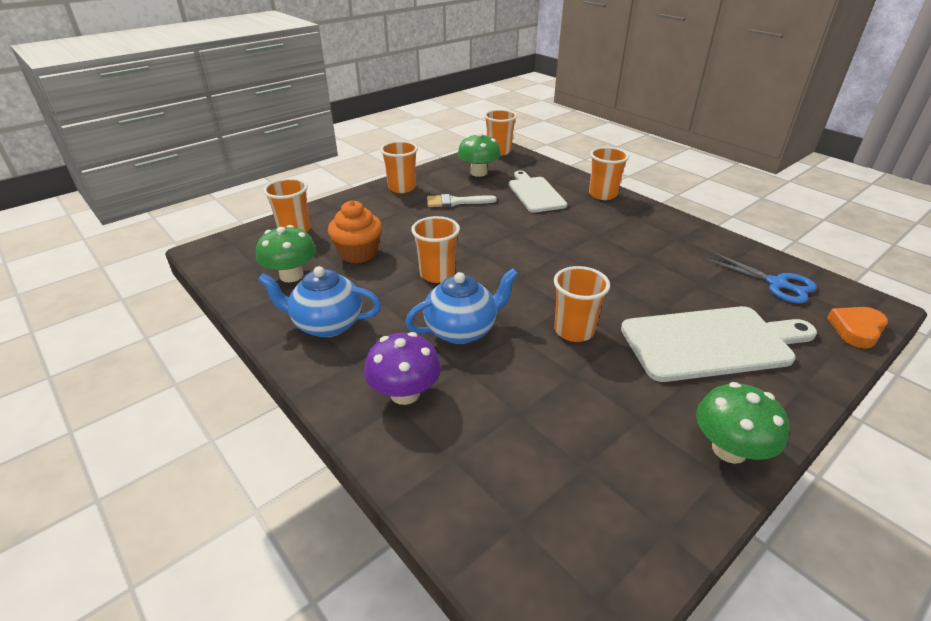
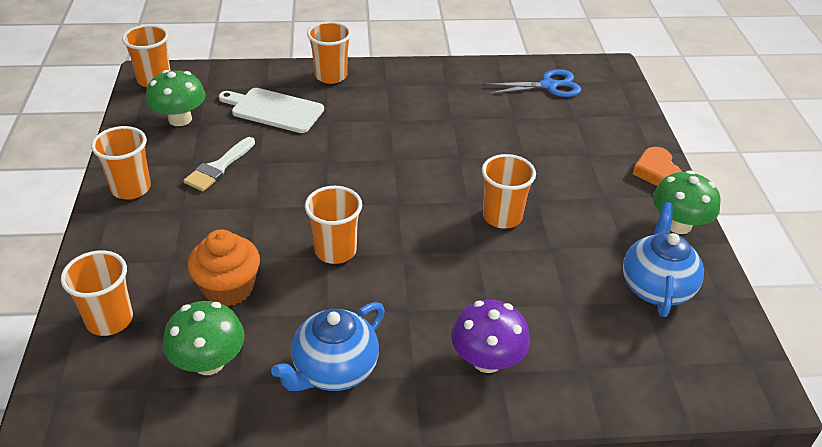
camera: 55 degrees left, 5 degrees up
blue teapot [405,268,518,344] -> blue teapot moved to [623,202,704,317]
white cutting board [621,306,817,382] -> none
orange heart [827,307,888,349] -> orange heart moved to [633,147,682,186]

